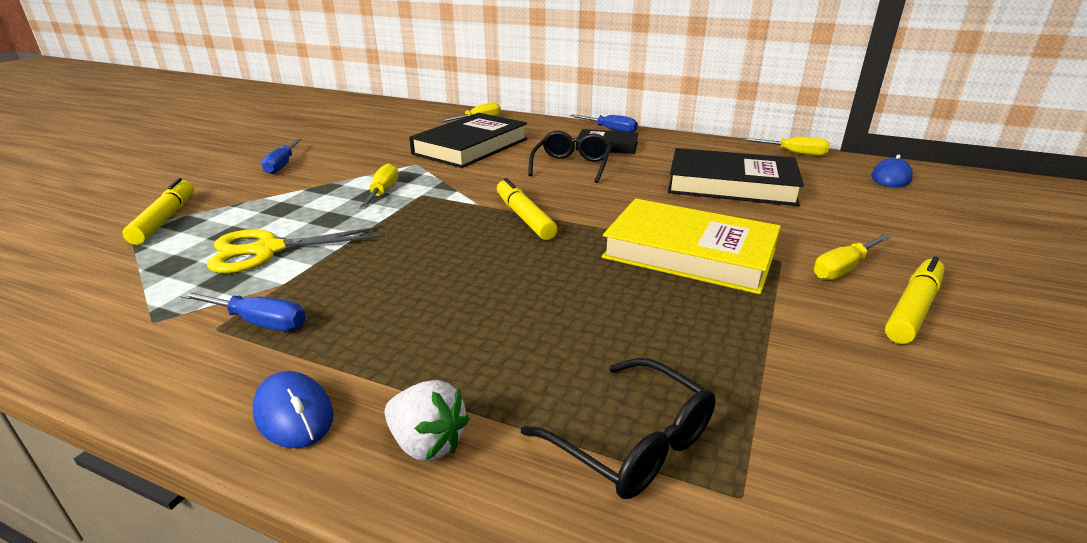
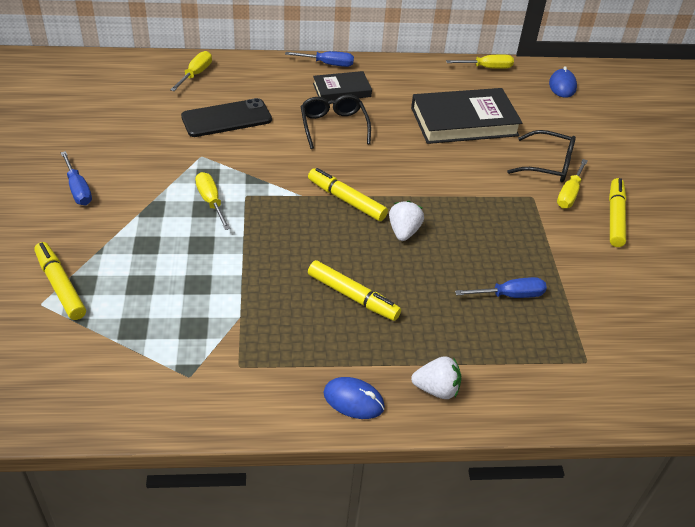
camera: 30 degrees left, 15 degrees up
blue screwdriver [180,292,306,331] -> blue screwdriver moved to [455,277,547,298]
yellow scissors [207,226,385,273] -> none
black book [409,113,528,168] -> black phone [181,98,272,137]
black glasses [521,358,716,499] -> black glasses moved to [507,130,576,182]
yellow book [602,199,781,294] -> none
none -> yellow marker [308,260,401,321]
none -> white strawberry [389,201,424,241]

